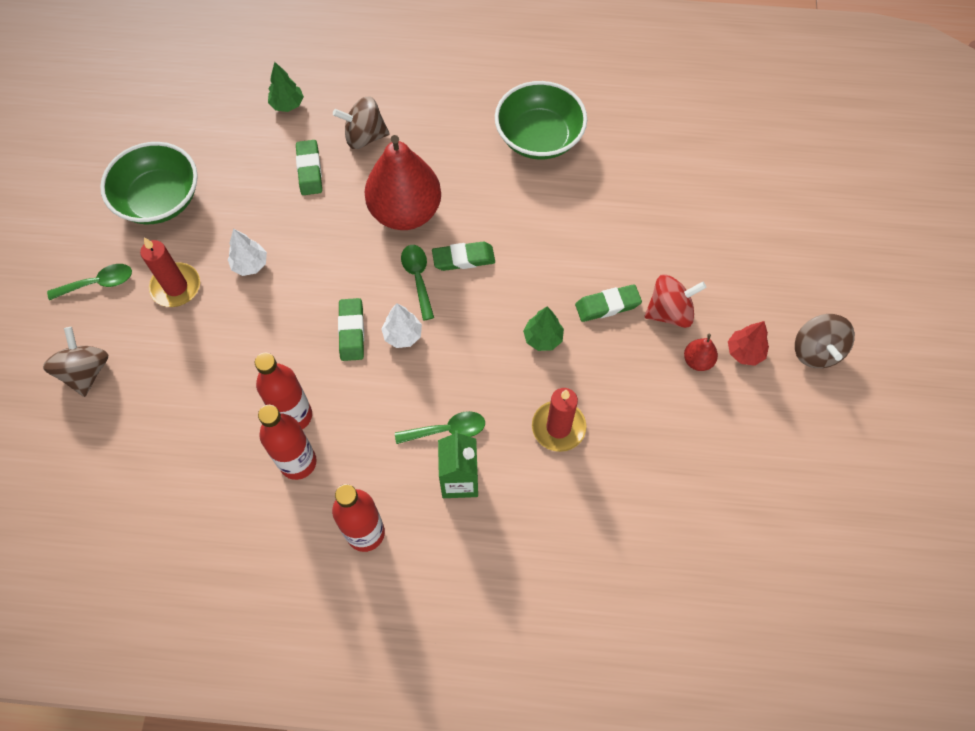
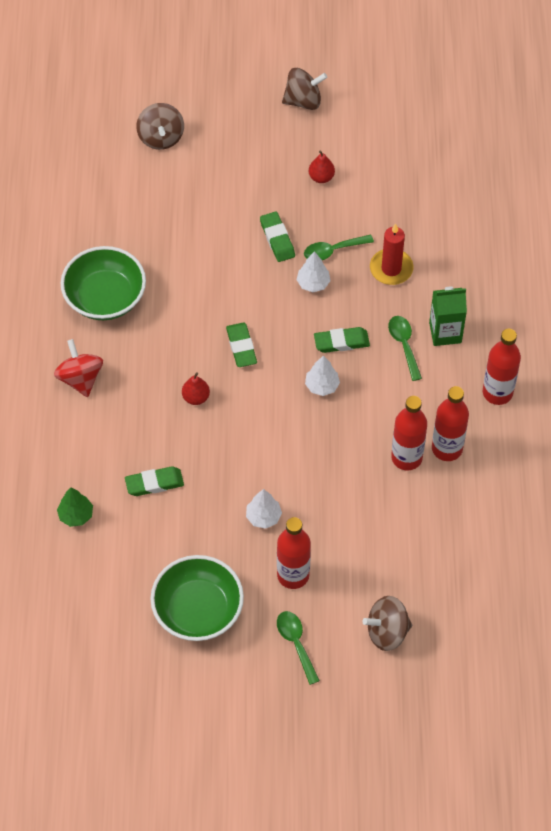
camera: 95 degrees left, 5 degrees down
red candle [140,237,200,307] -> red bottle [277,517,311,589]
brown spinning top [333,96,390,149] -> brown spinning top moved to [136,103,184,150]
green eraser [338,298,364,361] -> green eraser moved to [314,327,370,353]
red pear [365,135,441,230] -> red pear [182,372,210,405], size x0.41
green spoon [401,245,434,320] -> green spoon moved to [304,234,374,260]
green tree [523,306,564,351] -> white tree [297,251,331,292]
red spinning top [644,274,707,328] -> red spinning top moved to [54,339,103,397]
red tree [728,321,769,366] -> none

